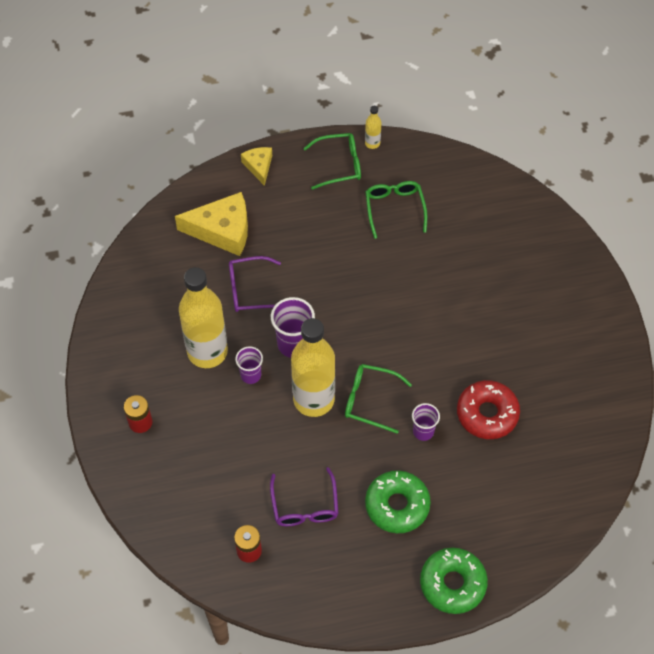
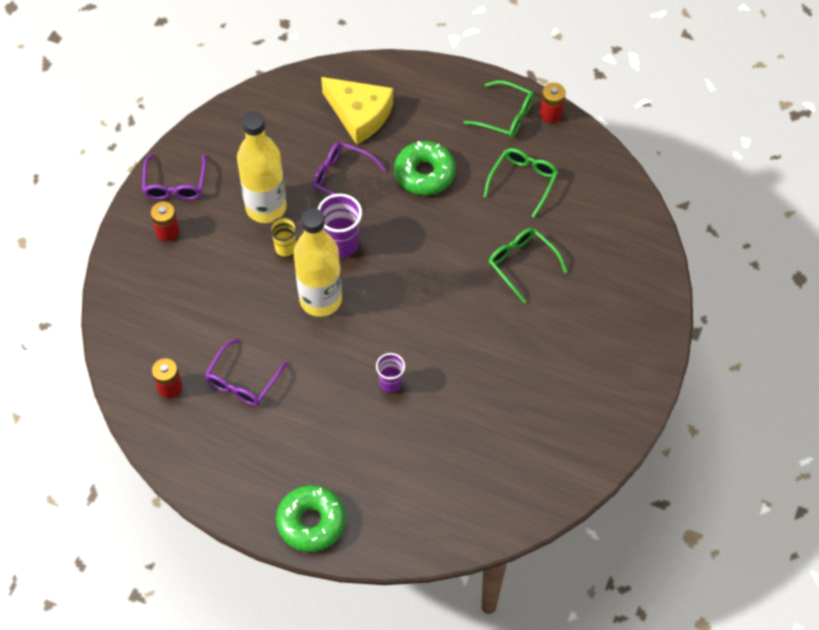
camera: 35 degrees right, 0 degrees up
purple cup [235,346,263,384] -> yellow cup [269,217,297,257]
yellow cheese [241,147,272,186] -> none
green glasses [345,364,412,434] -> green glasses moved to [489,228,567,303]
yellow bottle [365,106,382,149] -> red battery [540,83,566,123]
green donut [365,471,431,533] -> green donut moved to [394,141,456,195]
red donut [457,380,520,439] -> none
none -> purple glasses [142,154,206,200]

